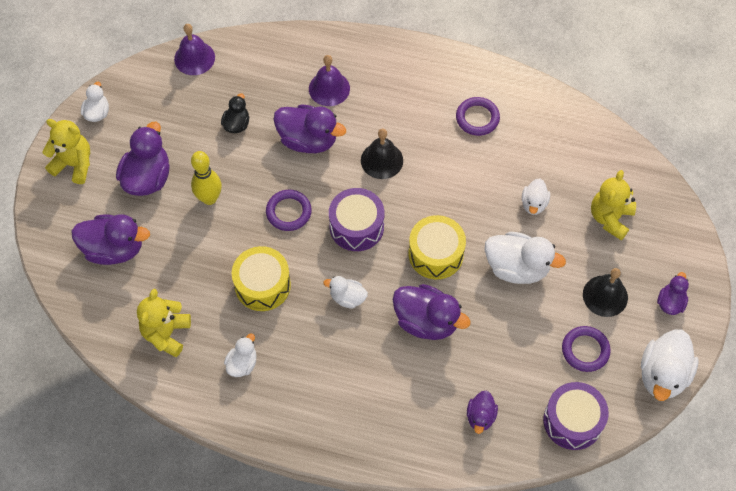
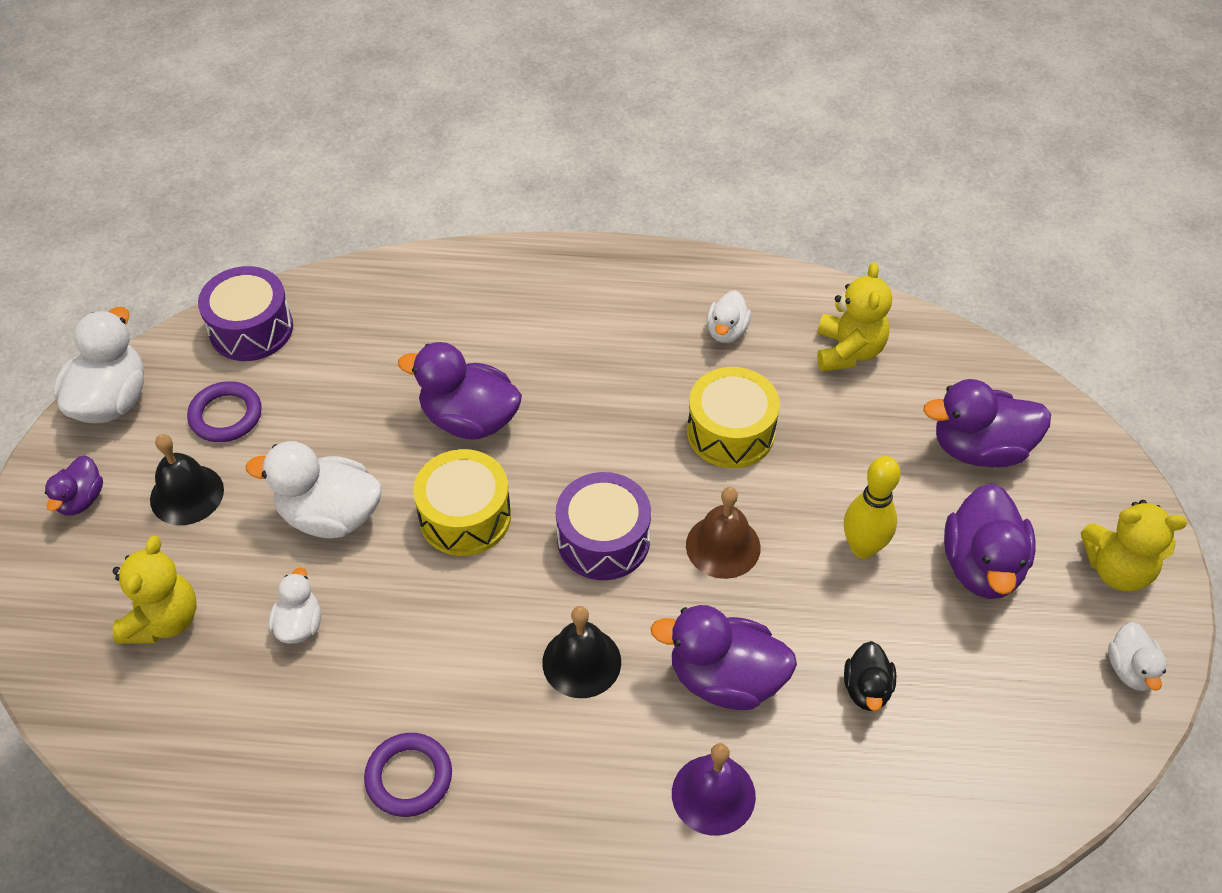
camera: 170 degrees right, 10 degrees down
purple bell [174,24,215,75] -> none
purple ring [266,190,312,231] -> brown bell [686,487,761,579]
white duck [323,276,368,309] -> none
purple duck [467,391,498,434] -> none

